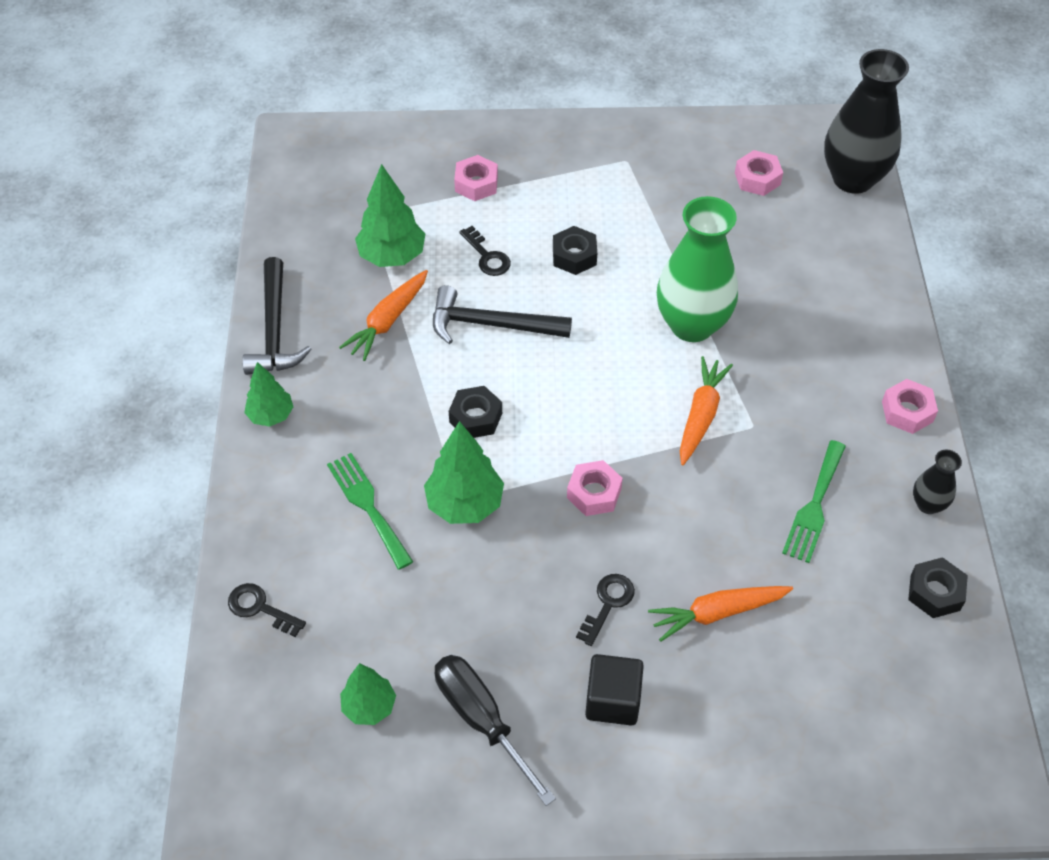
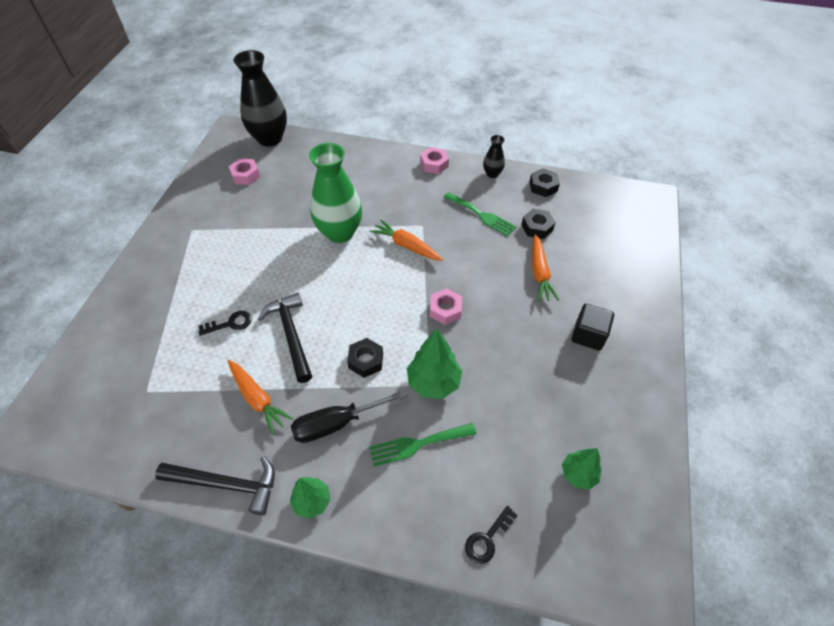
camera: 75 degrees left, 0 degrees up
green tree [355,164,425,267] -> none
black hammer [433,285,572,344] -> black hammer turned 135 degrees clockwise [258,293,312,383]
black screwdriver [435,655,556,806] -> black screwdriver moved to [291,390,408,443]
pink nut [454,155,498,201] -> none
black nut [553,226,597,275] -> black nut moved to [521,209,556,239]
black key [576,574,635,646] -> none

